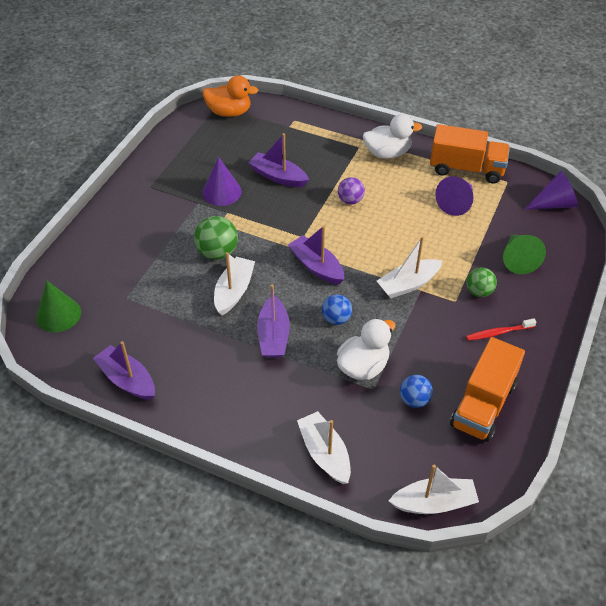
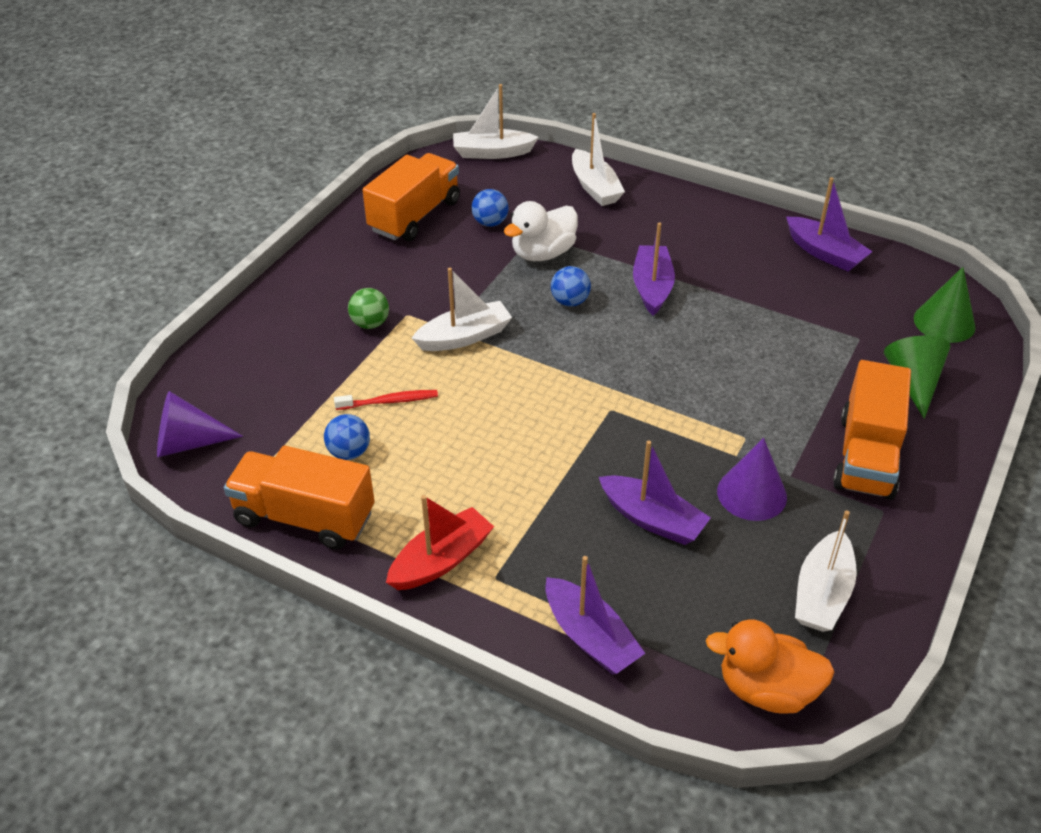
camera: 175 degrees left, 5 degrees down
green ball [194,216,238,260] -> none
white boat [214,252,255,315] -> white boat moved to [795,510,857,632]
purple boat [288,226,344,285] -> purple boat moved to [546,556,646,675]
purple ball [338,177,365,204] -> none
white duck [363,114,422,159] -> red boat [386,495,494,590]
purple cone [435,176,473,216] -> blue ball [324,414,370,460]
red toothbrush [466,318,536,341] -> red toothbrush moved to [334,390,438,410]
green cone [503,235,546,274] -> green cone moved to [884,336,951,419]
none -> orange truck [833,360,911,500]

